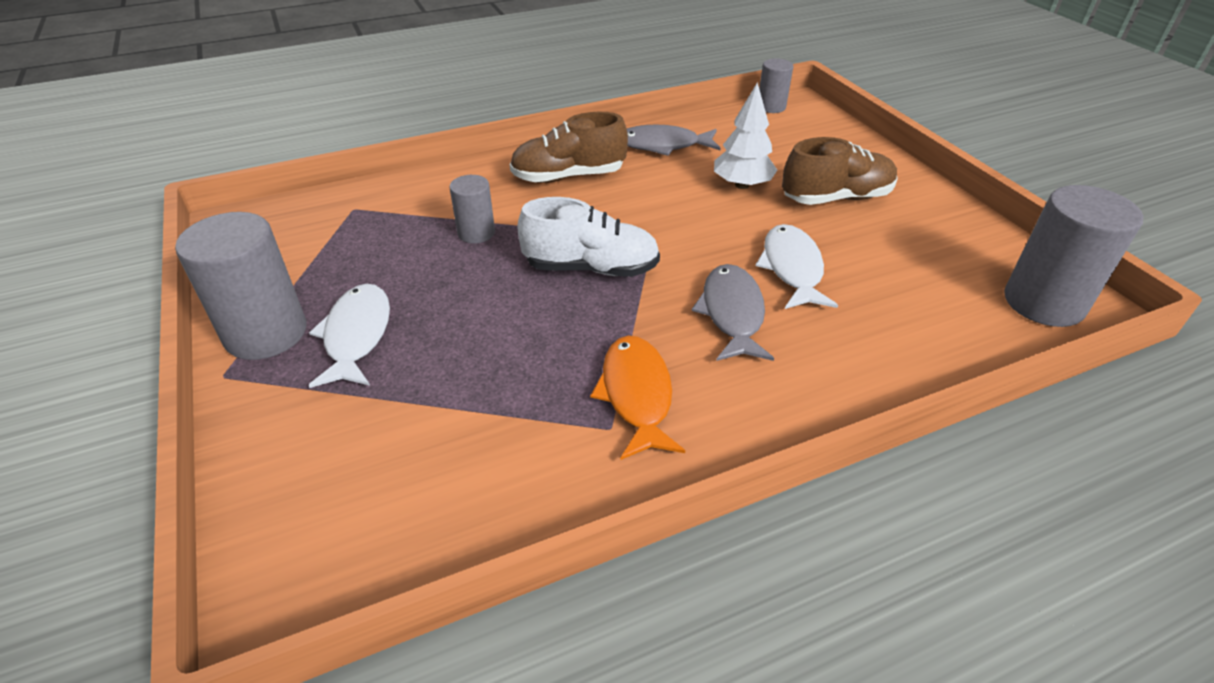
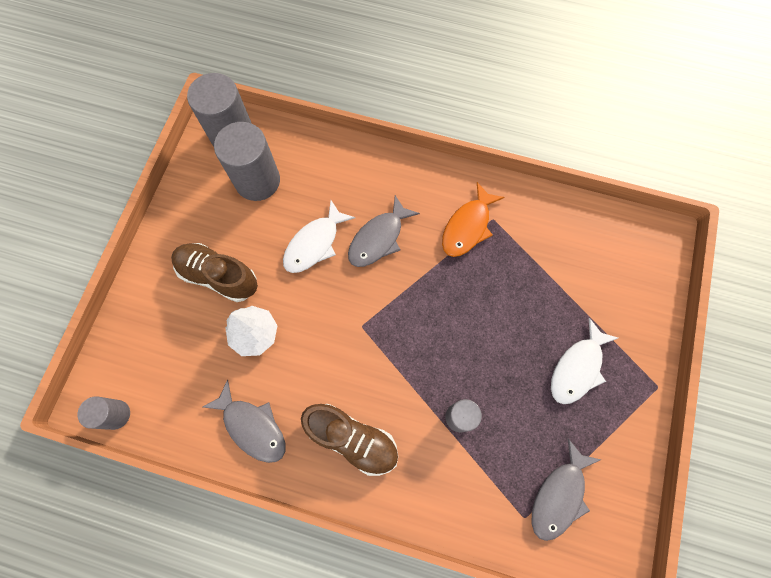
camera: 140 degrees left, 30 degrees up
grey cylinder [175,212,306,360] -> grey cylinder moved to [214,122,280,201]
white shoe [517,197,660,277] -> none
none -> grey fish [532,439,601,541]

